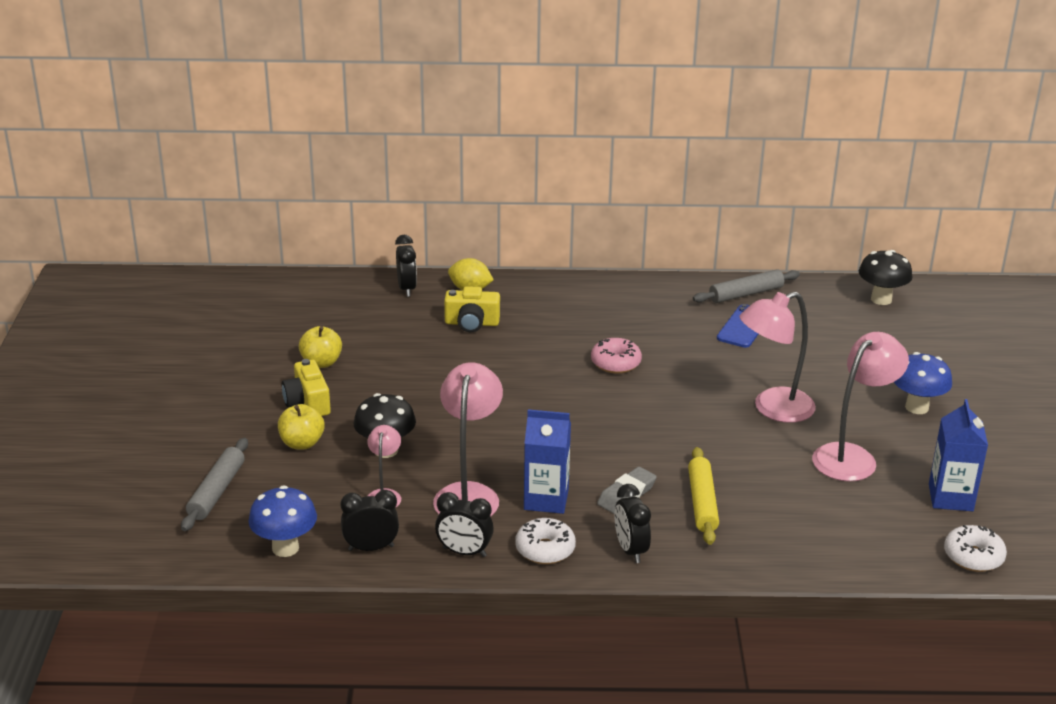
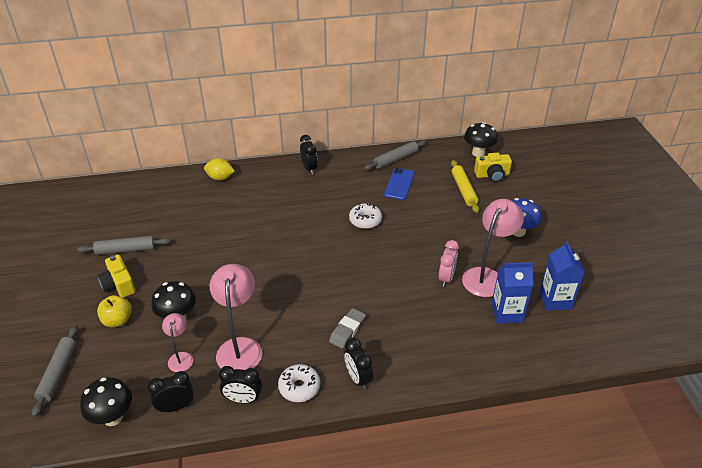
camera: 10 degrees left, 10 degrees up
blue mushroom [248,485,317,557] -> black mushroom [80,377,132,426]
yellow apple [299,326,342,368] -> grey rolling pin [77,236,171,255]
black clock [395,235,417,297] -> black clock moved to [300,135,318,175]
yellow camera [444,286,500,332] -> yellow camera moved to [474,153,512,182]
blue carton [524,409,571,514] -> blue carton moved to [491,262,533,324]
pink donut [591,338,642,373] -> none
yellow rolling pin [688,447,719,545] -> yellow rolling pin moved to [451,160,479,213]
pink lamp [740,292,816,423] -> none
white donut [944,525,1007,572] -> white donut moved to [349,203,382,229]
none -> pink clock [438,240,459,287]

